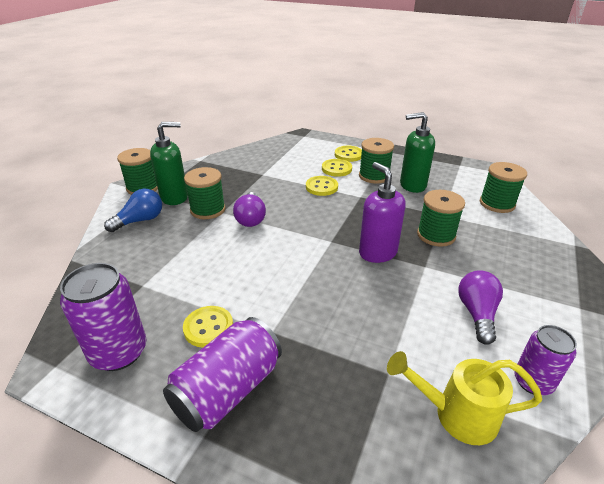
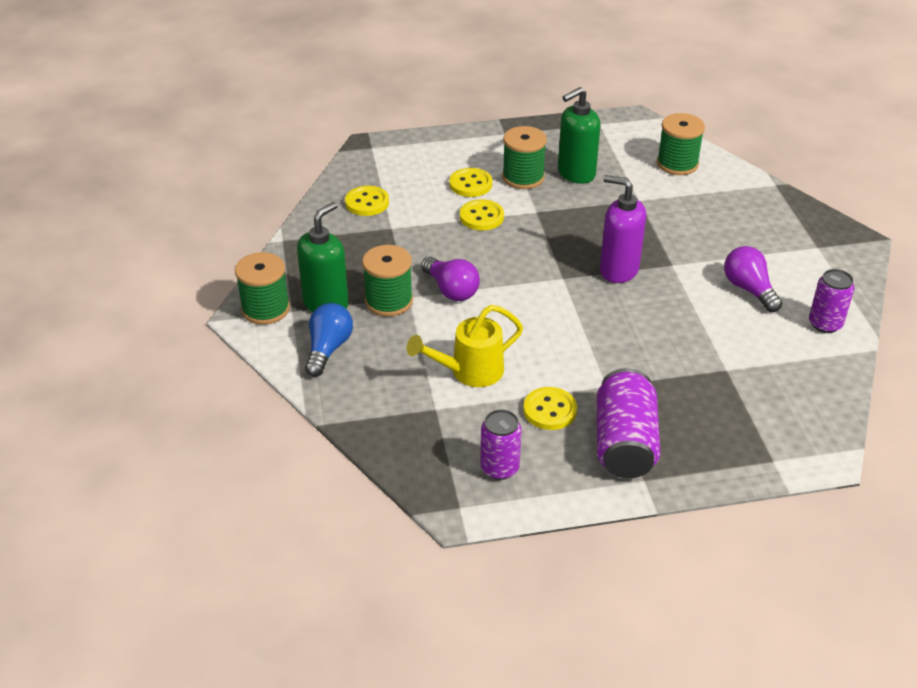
camera: 35 degrees left, 5 degrees up
purple can [60,263,146,371] -> purple can [480,409,522,480], size x0.64
yellow button [335,146,362,162] -> yellow button moved to [345,186,389,216]
yellow watering can [387,351,543,445] -> yellow watering can moved to [407,305,523,387]
green spool [417,190,465,247] -> none

